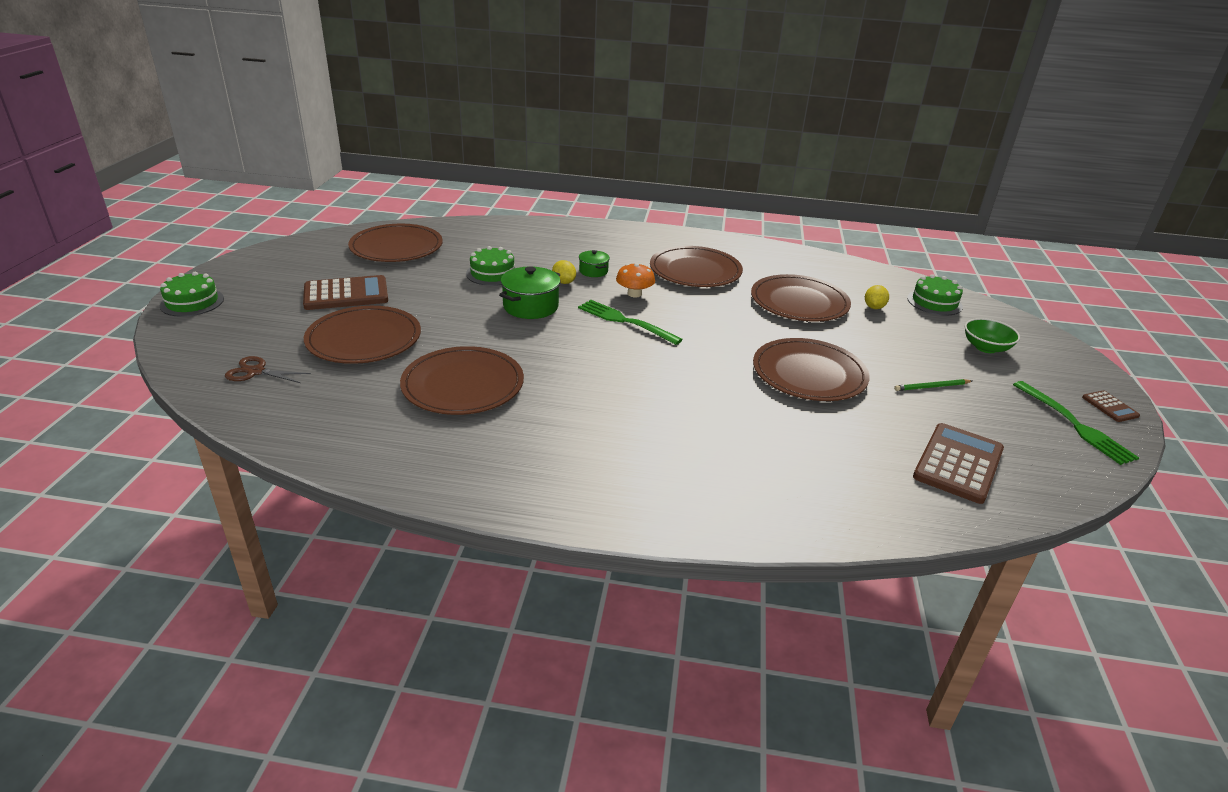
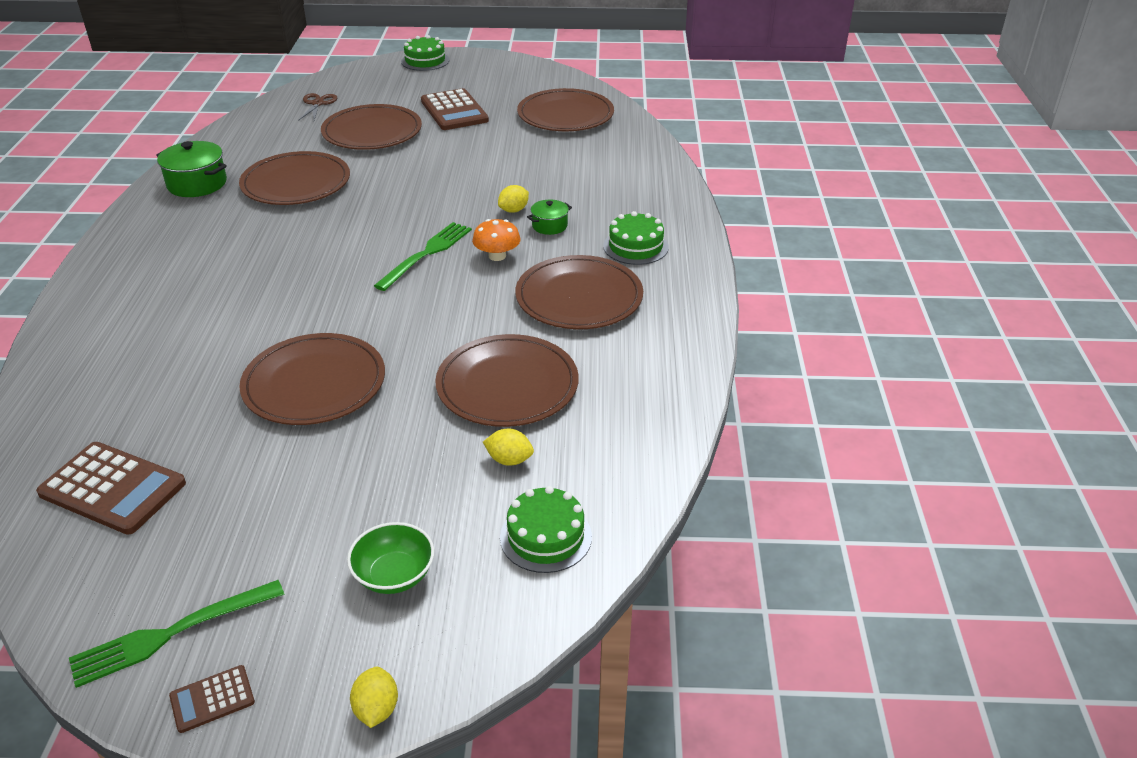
camera: 85 degrees right, 5 degrees up
green cake [466,246,516,286] -> green cake moved to [603,211,669,265]
green pot [499,266,560,319] -> green pot moved to [156,141,227,197]
green pencil [894,379,972,391] -> none
none -> yellow lemon [350,667,398,728]

